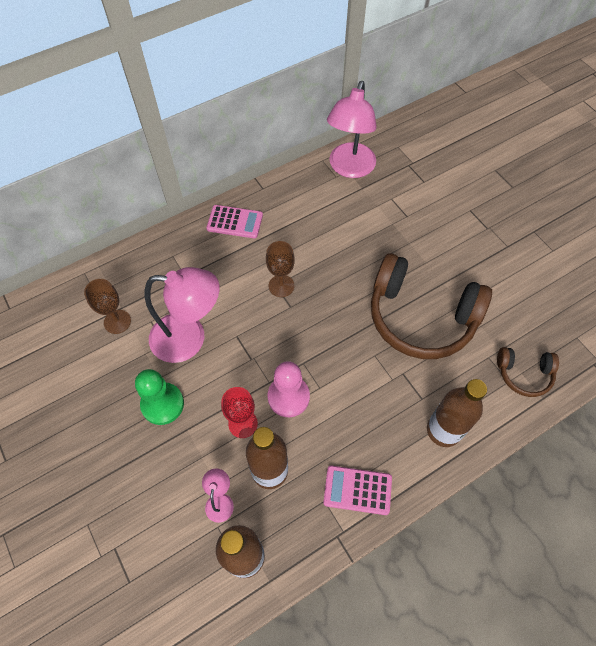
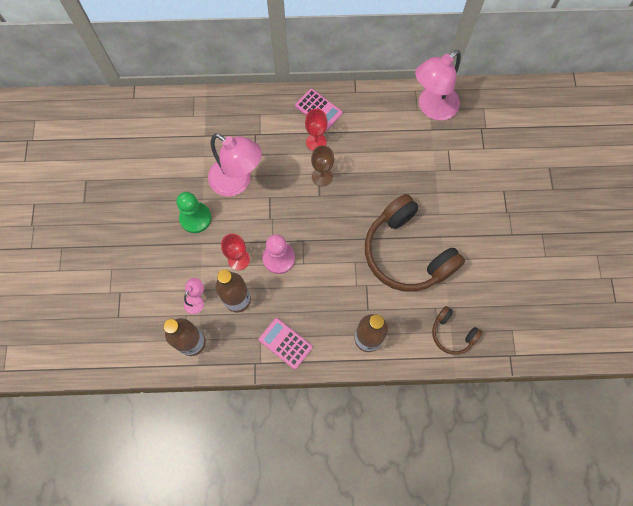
camera: 30 degrees right, 10 degrees up
brown goblet [84,279,131,334] -> none
none -> red goblet [305,109,328,151]

